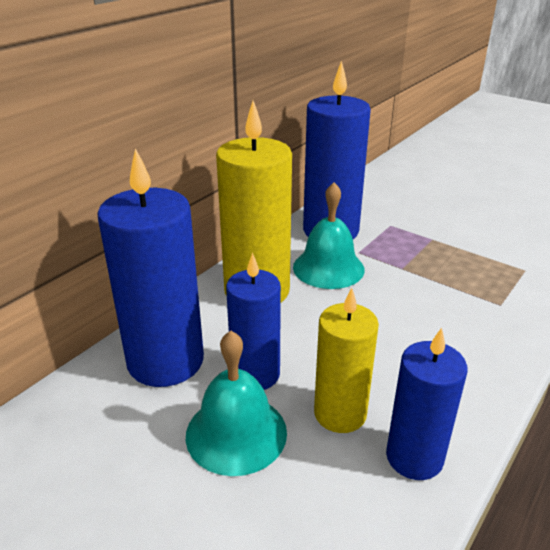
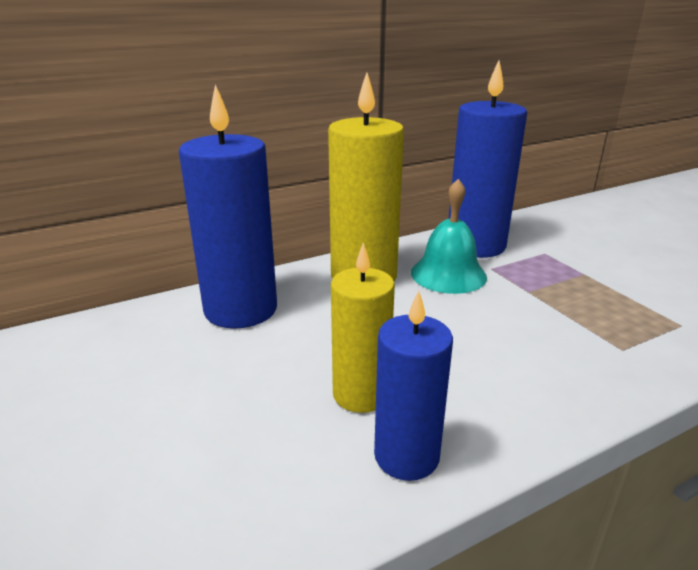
camera: 25 degrees right, 5 degrees down
turquoise bell [186,331,287,476] -> none
blue candle [226,253,281,390] -> none

